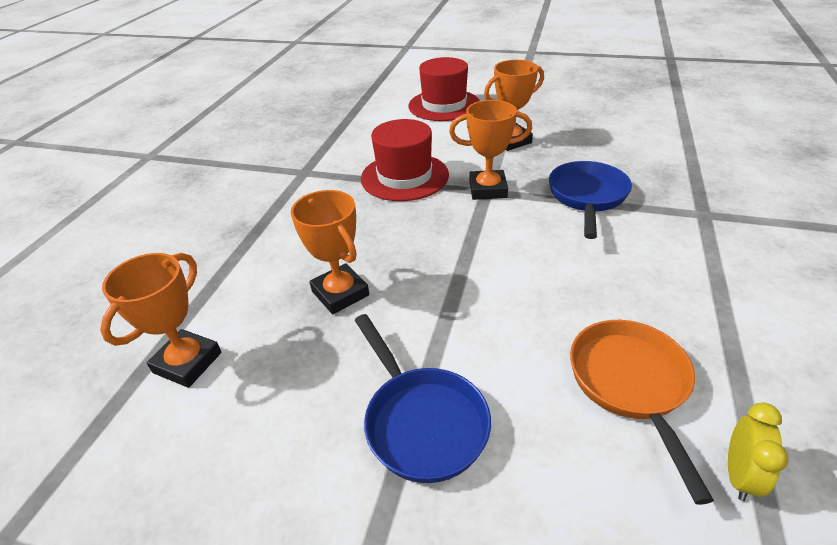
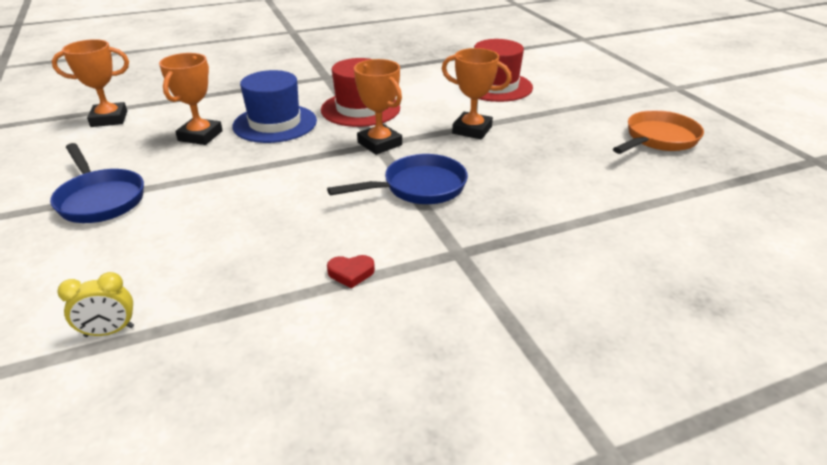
camera: 50 degrees right, 5 degrees down
blue pan [355,314,491,483] -> blue pan turned 60 degrees counterclockwise [50,143,144,223]
orange pan [570,320,714,505] -> orange pan moved to [613,110,704,154]
none -> blue hat [232,70,317,143]
none -> red heart [327,255,375,288]

